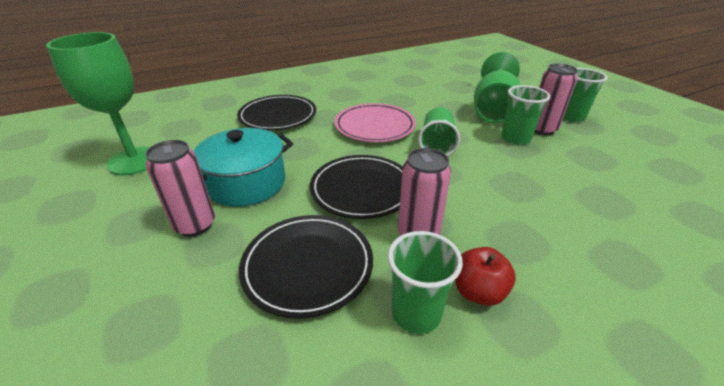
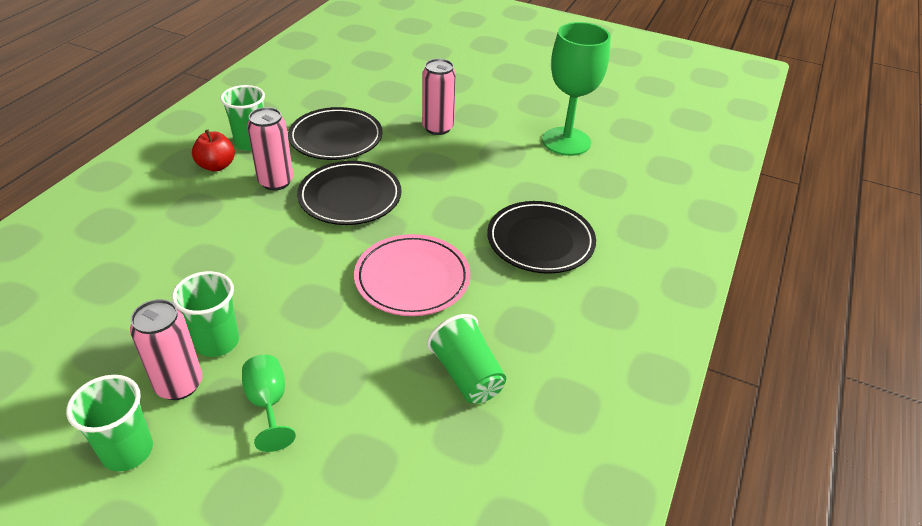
camera: 140 degrees right, 5 degrees up
turquoise pot [193,128,293,207] -> none
green cup [418,107,460,156] -> green cup moved to [427,314,506,404]
green goblet [474,52,521,124] -> green goblet [242,355,296,452], size x0.52

